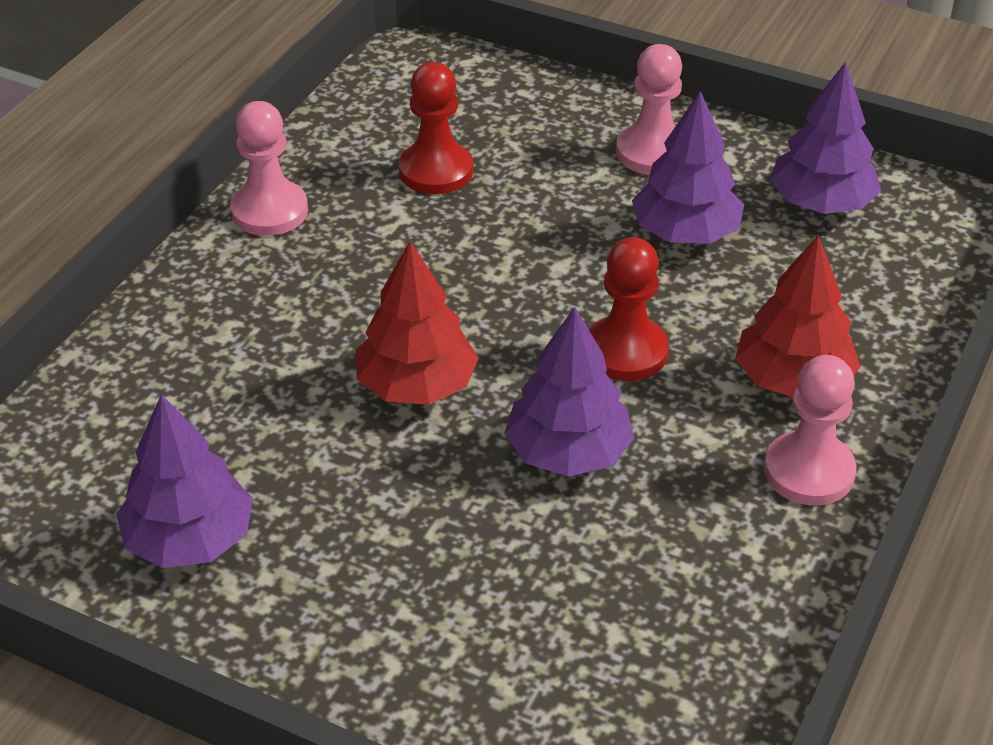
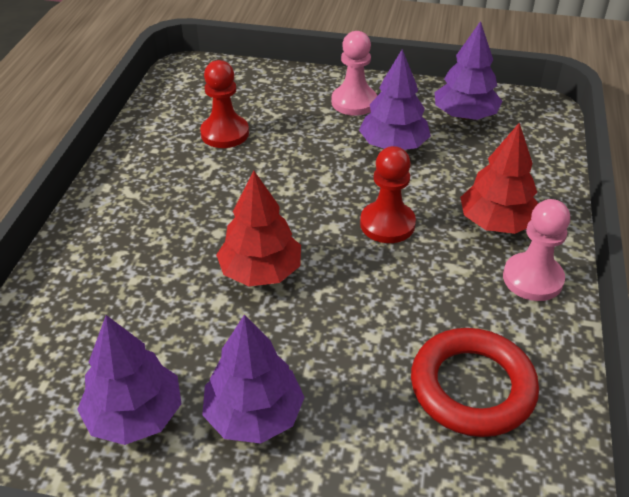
camera: 15 degrees left, 0 degrees up
pink pawn [230,101,308,236] -> none
purple tree [504,307,634,476] -> purple tree moved to [202,314,305,444]
none -> red ring [411,328,539,437]

